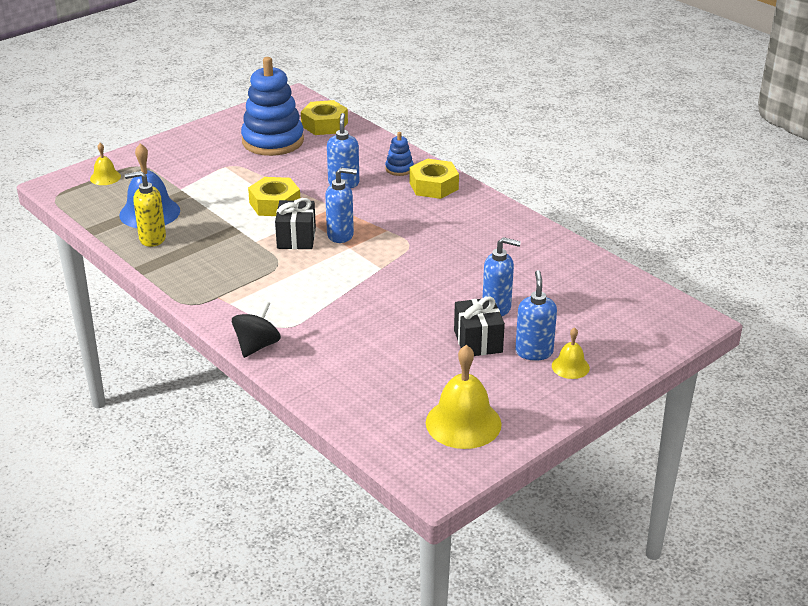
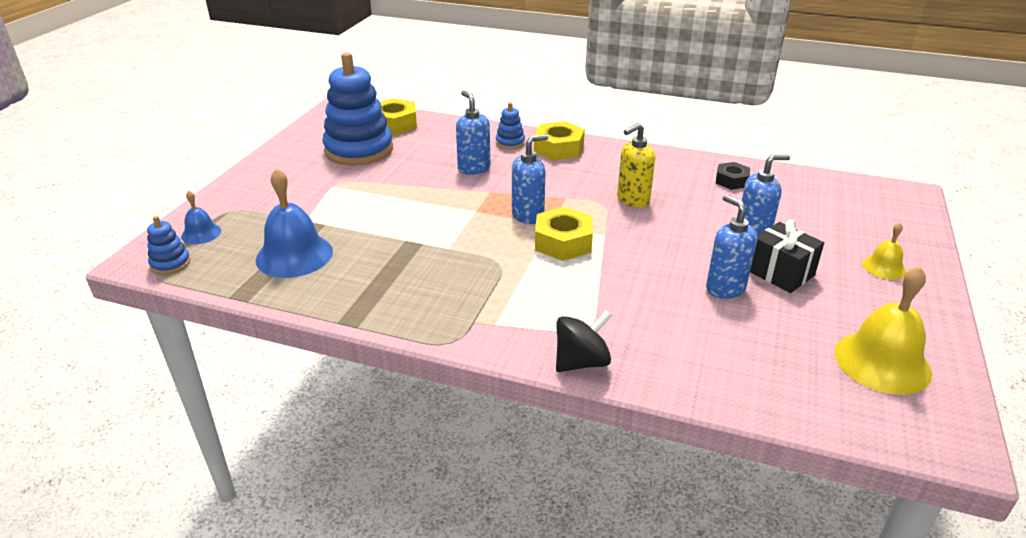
camera: 30 degrees left, 0 degrees up
yellow bell [90,143,121,185] -> blue bell [181,191,221,244]
yellow soap dispenser [125,171,166,247] -> yellow soap dispenser moved to [617,123,655,208]
black spinning top [232,301,281,358] -> black spinning top turned 60 degrees clockwise [556,310,612,372]
yellow nut [248,177,300,216] -> yellow nut moved to [535,207,593,261]
black gift [275,198,316,249] -> none
blue soap dispenser [515,270,557,361] -> blue soap dispenser moved to [706,195,757,299]
none -> blue stacking toy [147,216,191,275]
none -> black nut [716,162,750,190]

